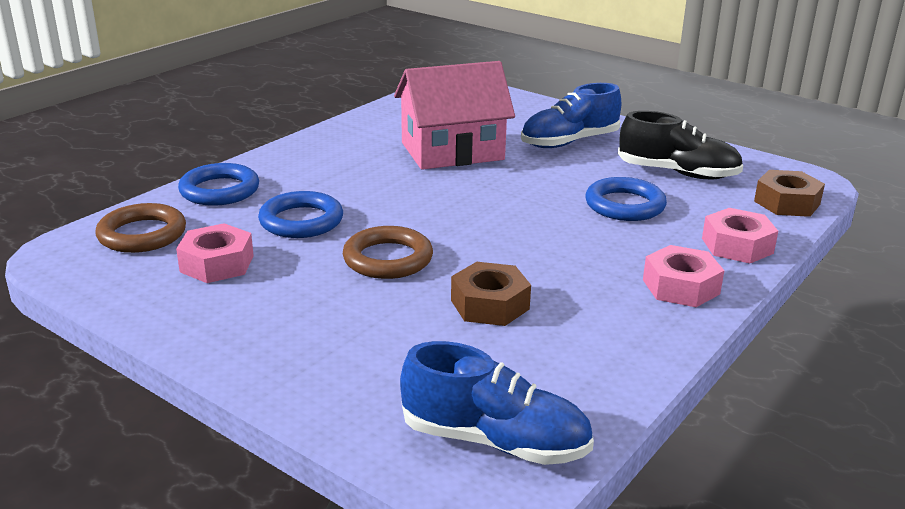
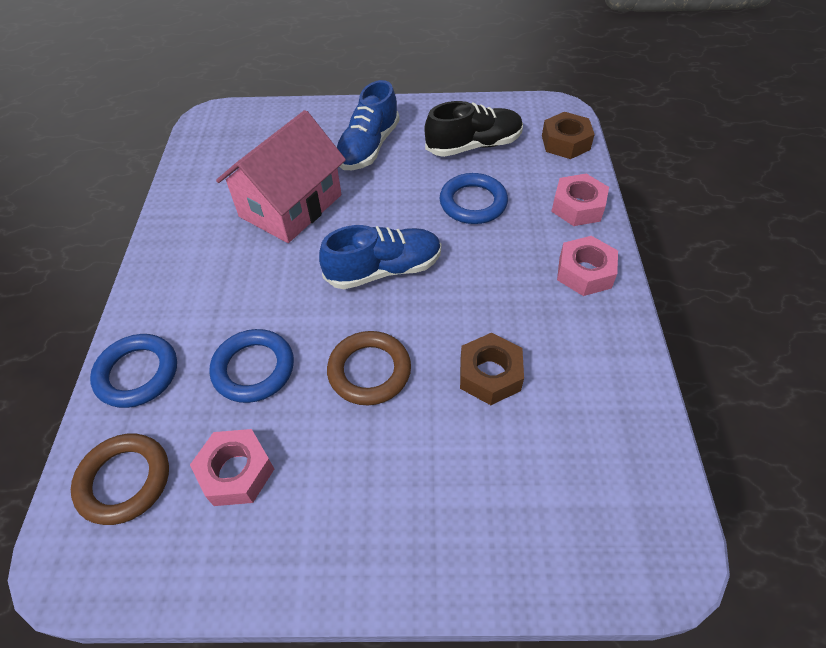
camera: 35 degrees left, 25 degrees up
blue shoe [400,341,594,465] -> blue shoe moved to [319,225,441,289]

